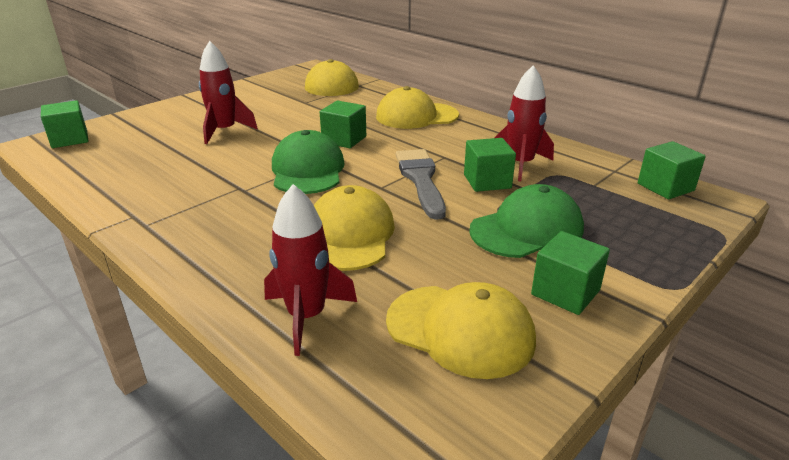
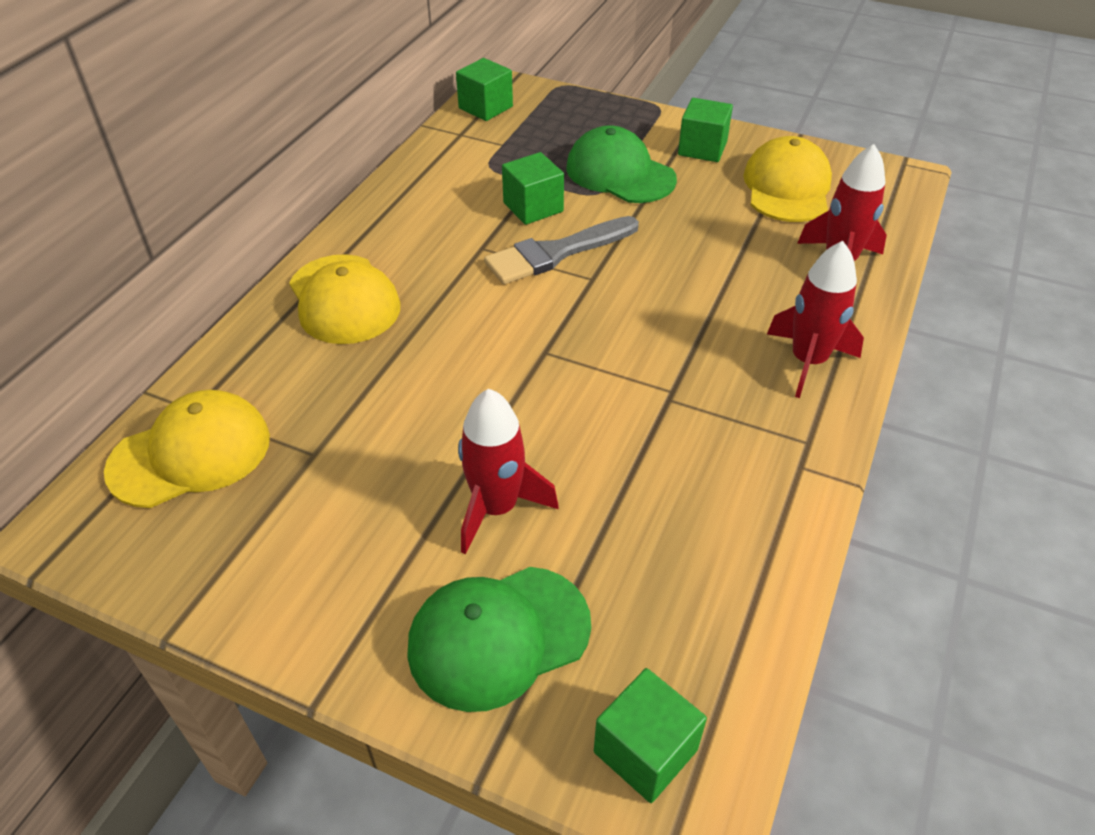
camera: 110 degrees left, 15 degrees up
green cap [272,130,345,194] -> green cap moved to [407,567,591,712]
yellow cap [314,185,395,271] -> none
green cube [320,101,366,148] -> none
red rocket [494,65,554,182] -> red rocket moved to [767,241,864,398]

